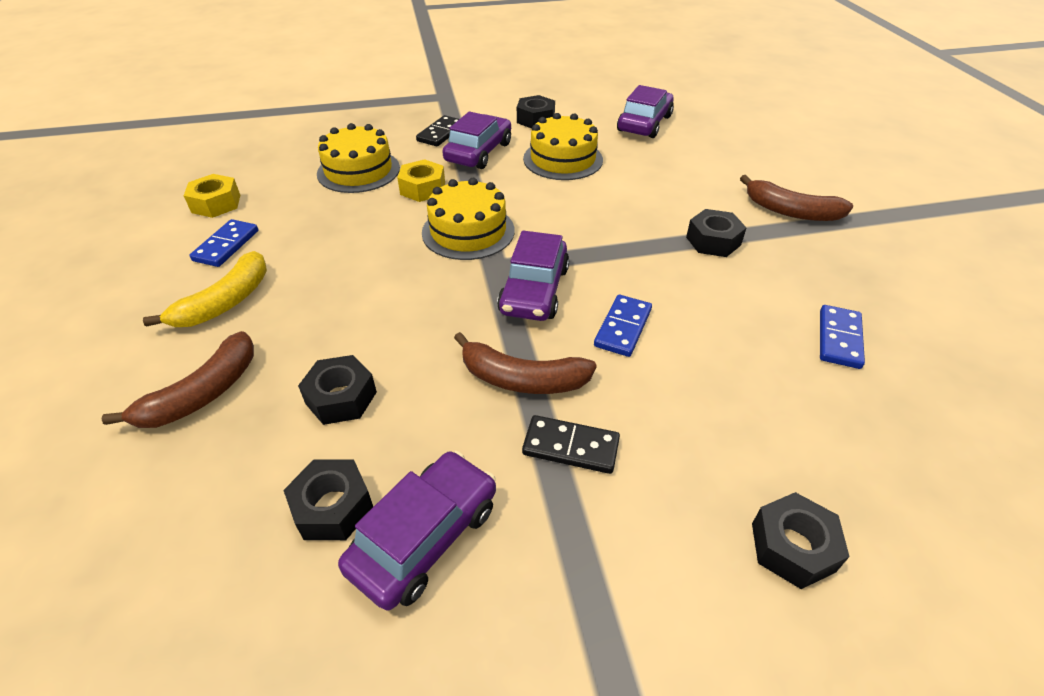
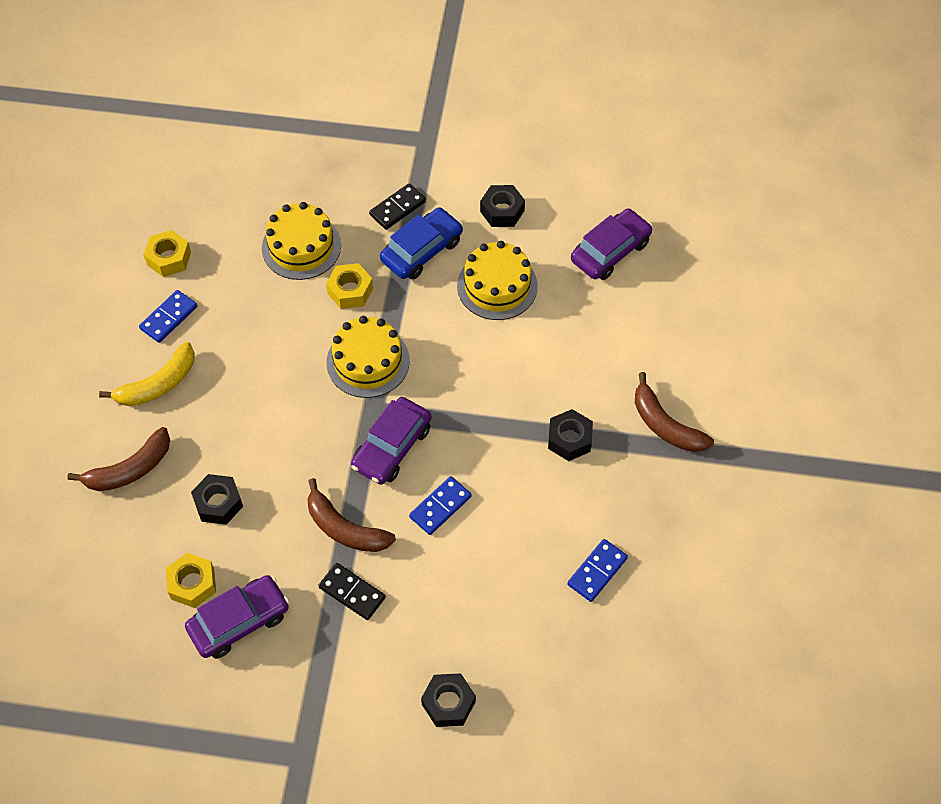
camera: 20 degrees right, 15 degrees up
black nut [283,460,373,540] -> yellow nut [166,553,216,608]
purple car [442,112,511,169] -> blue car [380,207,463,279]

